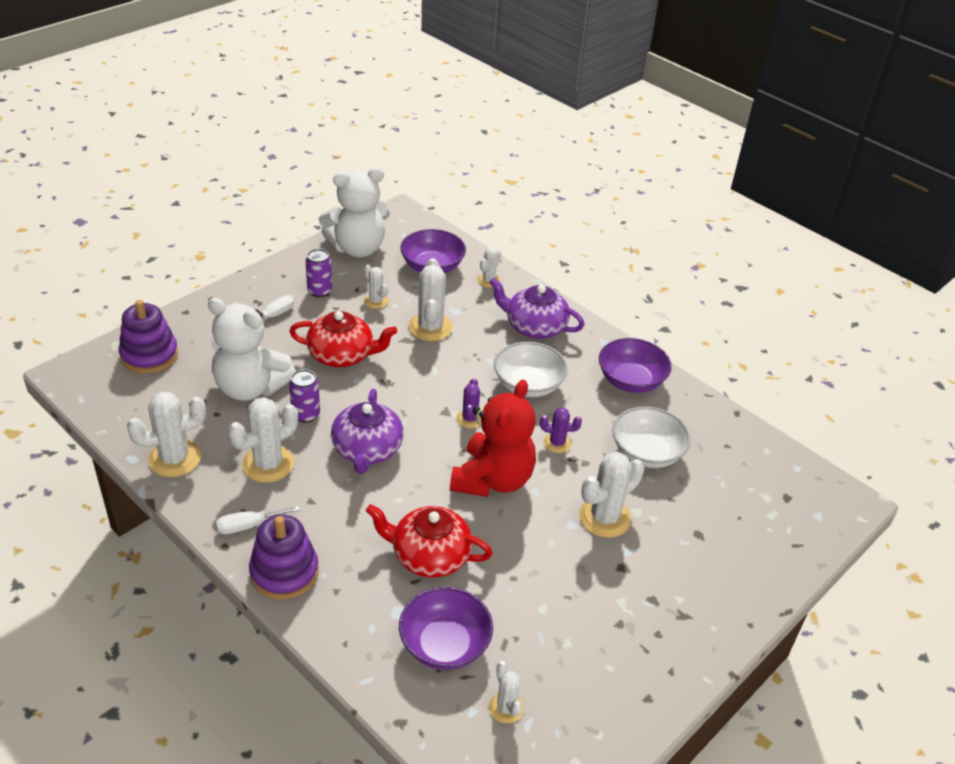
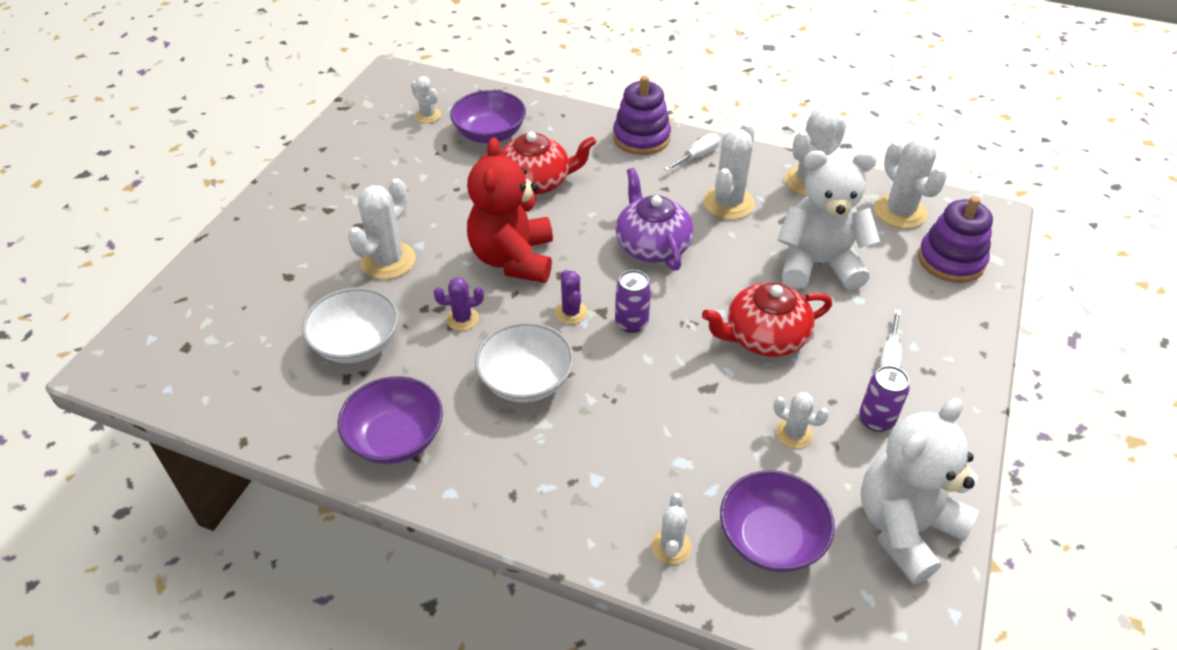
camera: 160 degrees right, 5 degrees up
purple can [289,369,320,423] -> purple can moved to [615,270,651,333]
white cactus [408,258,453,341] -> white cactus moved to [874,138,947,229]
purple teapot [489,277,585,339] -> none

